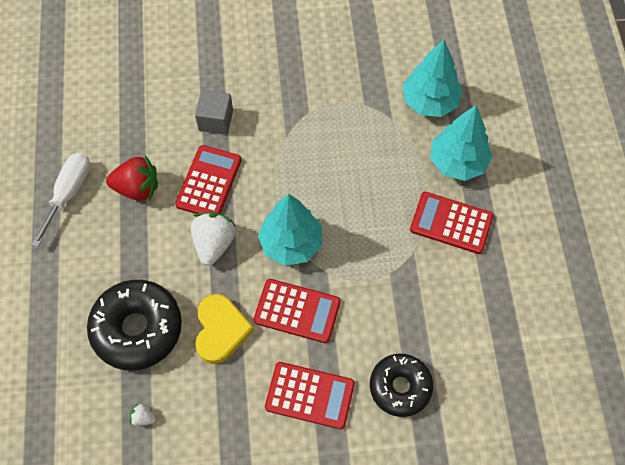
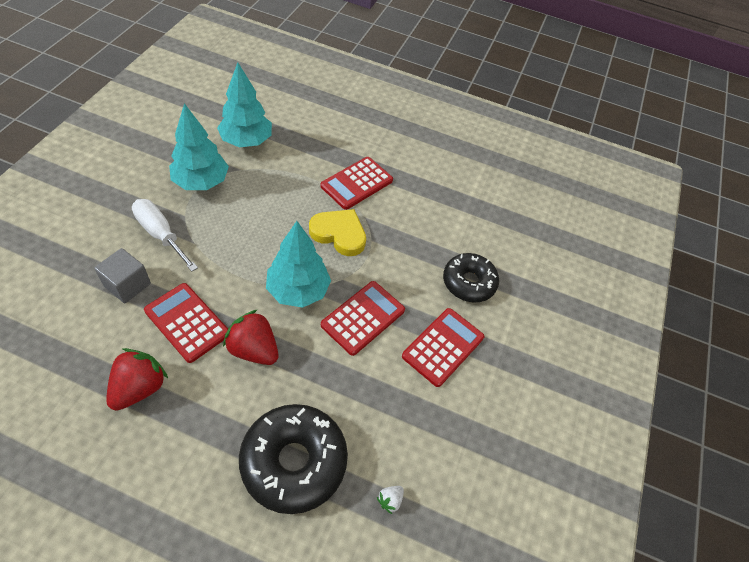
camera: 70 degrees left, 10 degrees down
white screwdriver [31,153,90,247] -> white screwdriver moved to [132,199,198,272]
white strawberry [191,212,236,266] -> red strawberry [223,309,278,365]
yellow heart [195,294,254,364] -> yellow heart moved to [309,209,366,256]
turquoise tree [431,105,493,181] -> turquoise tree moved to [169,103,229,190]

